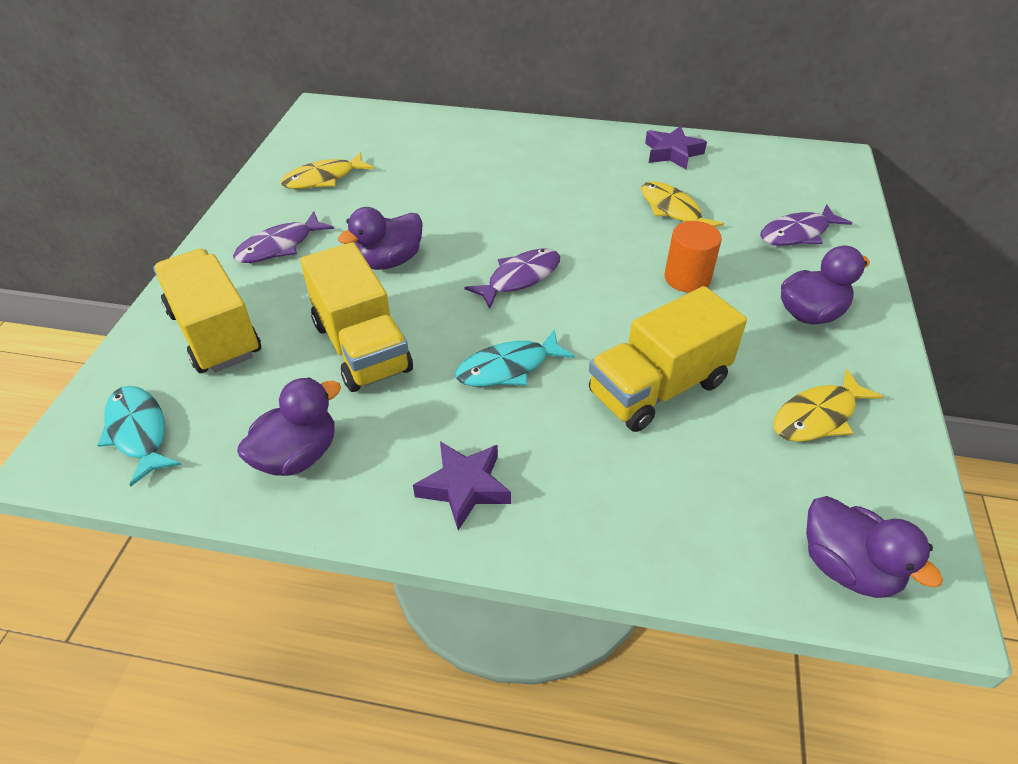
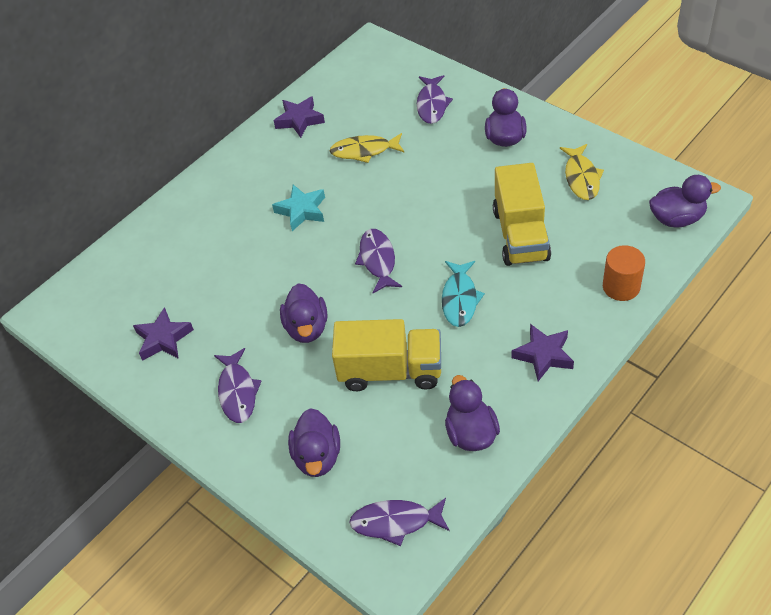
camera: 55 degrees left, 5 degrees up
turquoise fish [97,386,181,486] -> purple fish [349,498,450,546]
yellow truck [153,249,261,373] -> purple duck [288,408,340,477]
yellow fish [281,152,374,189] -> purple star [133,307,194,361]
orange cylinder [665,221,722,293] -> orange cylinder moved to [603,245,645,301]
none -> turquoise star [272,185,325,231]

